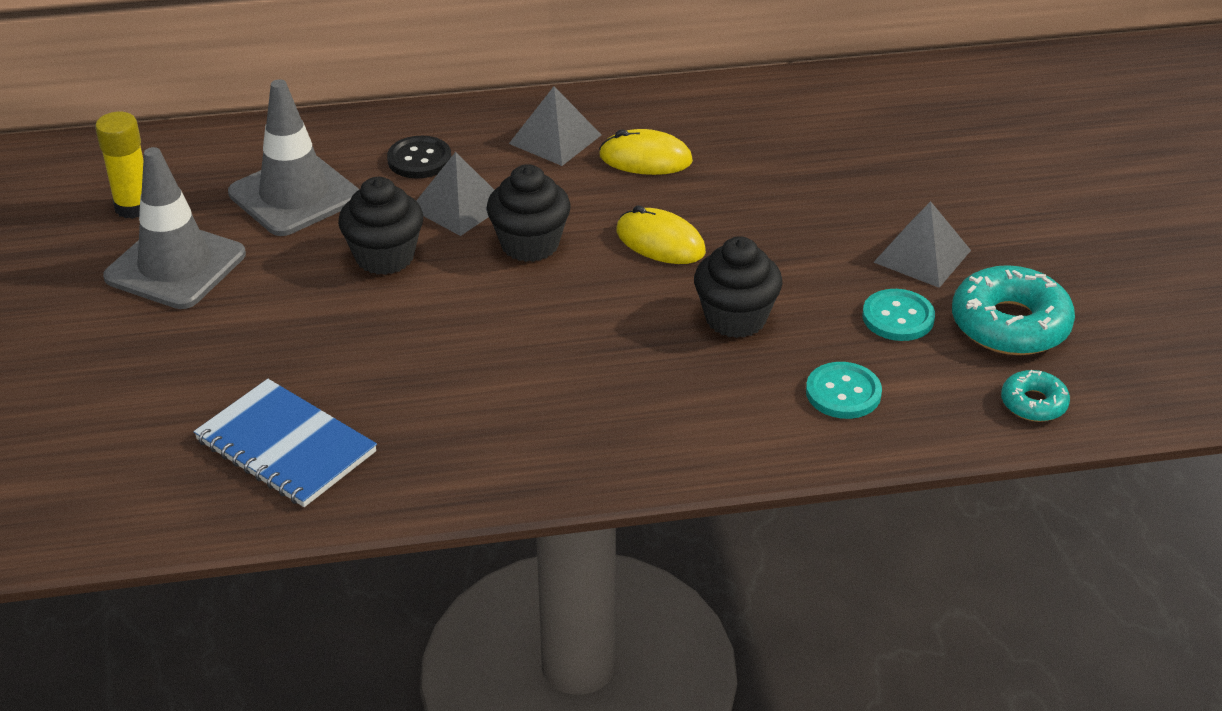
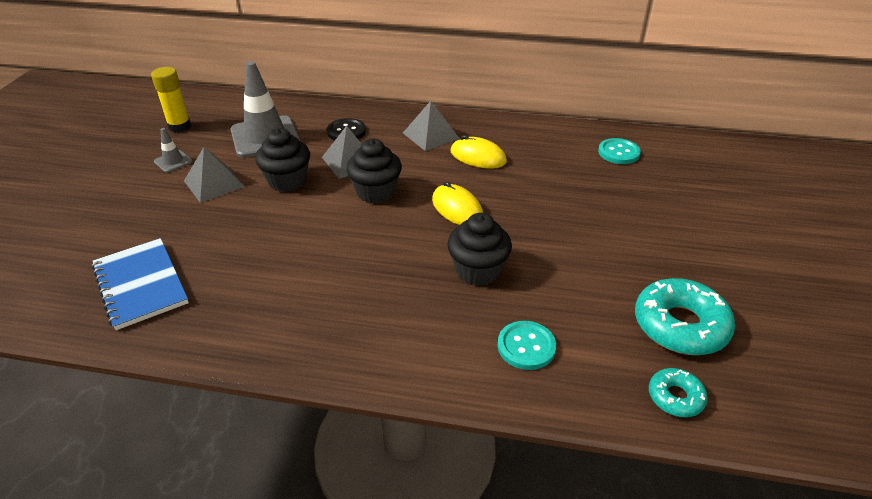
camera: 20 degrees right, 0 degrees up
grey traffic cone [103,147,246,309] -> grey traffic cone [154,128,193,173], size x0.45
turquoise button [862,289,935,341] -> turquoise button moved to [598,138,641,164]
grey pyramid [874,201,971,288] -> grey pyramid moved to [184,147,245,203]

